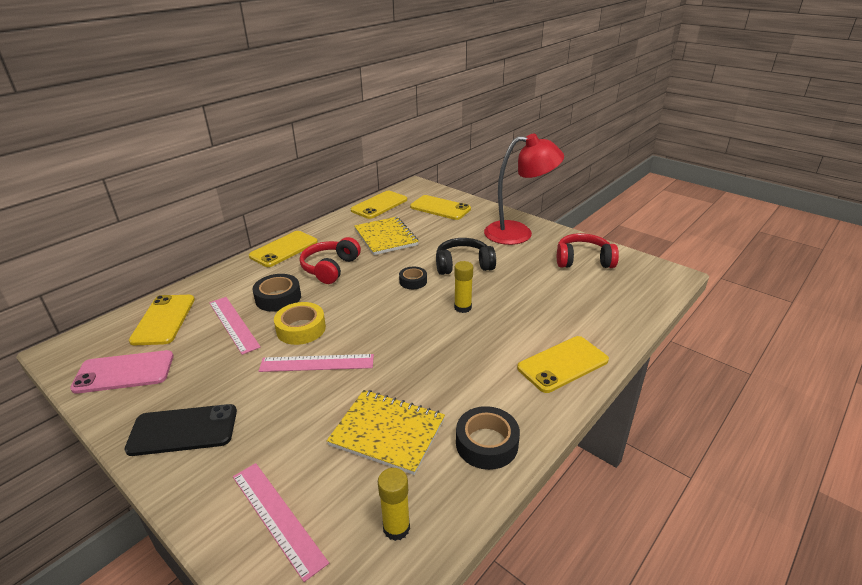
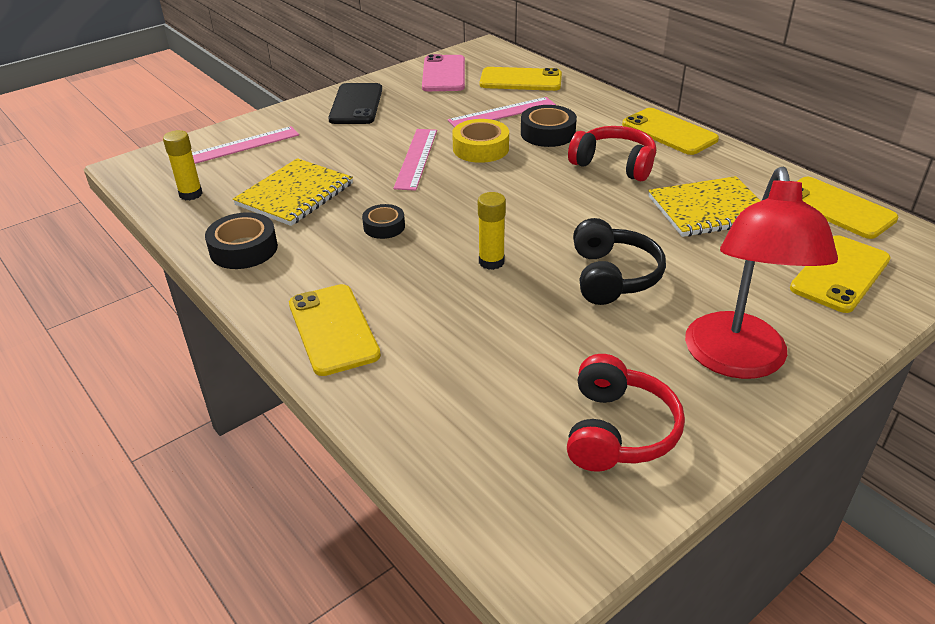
camera: 100 degrees right, 5 degrees up
black tape [399,267,427,289] -> black tape moved to [362,204,405,239]

